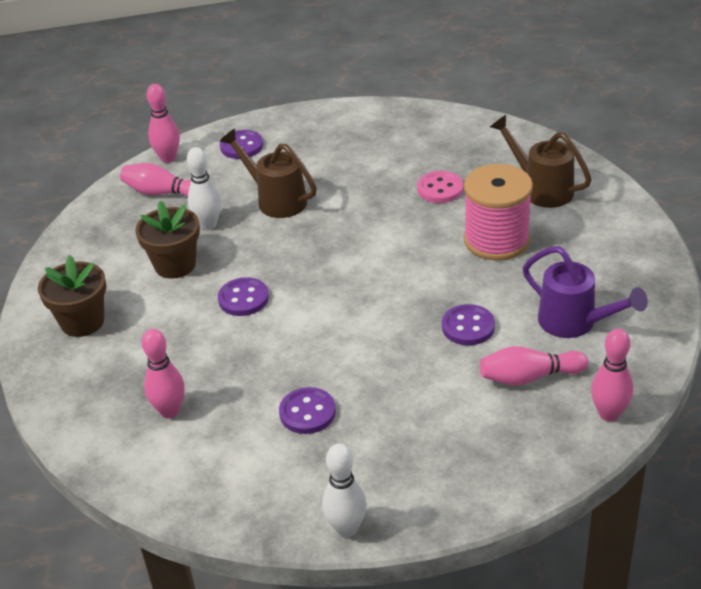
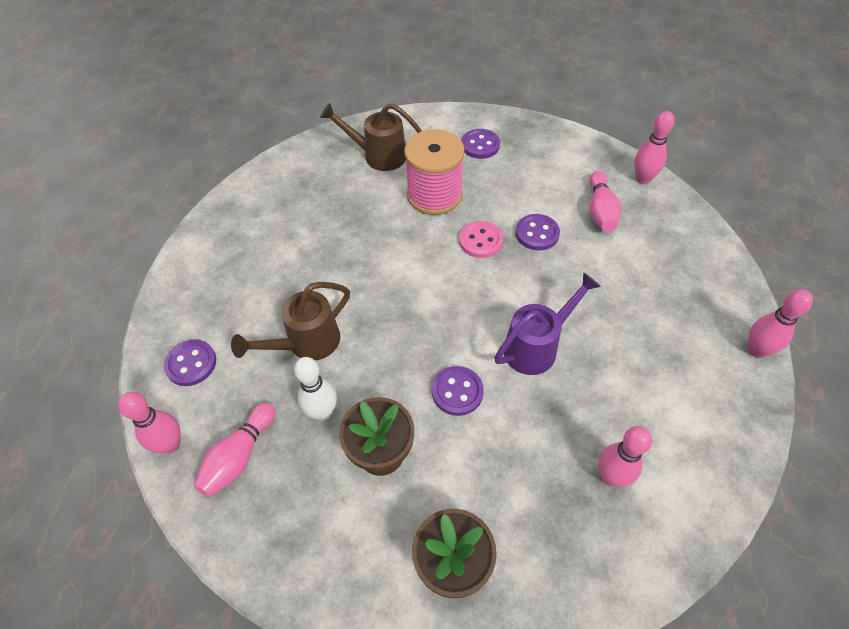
camera: 80 degrees left, 15 degrees up
purple button [279,387,336,434] -> purple button moved to [461,129,500,159]
white bowling pin [322,444,367,538] -> pink bowling pin [748,289,813,358]
pink button [417,171,463,203] -> pink button moved to [459,221,503,258]
brown watering can [490,115,591,208] -> brown watering can turned 45 degrees clockwise [320,103,422,171]
purple watering can [523,246,648,338] -> purple watering can moved to [494,272,601,375]

